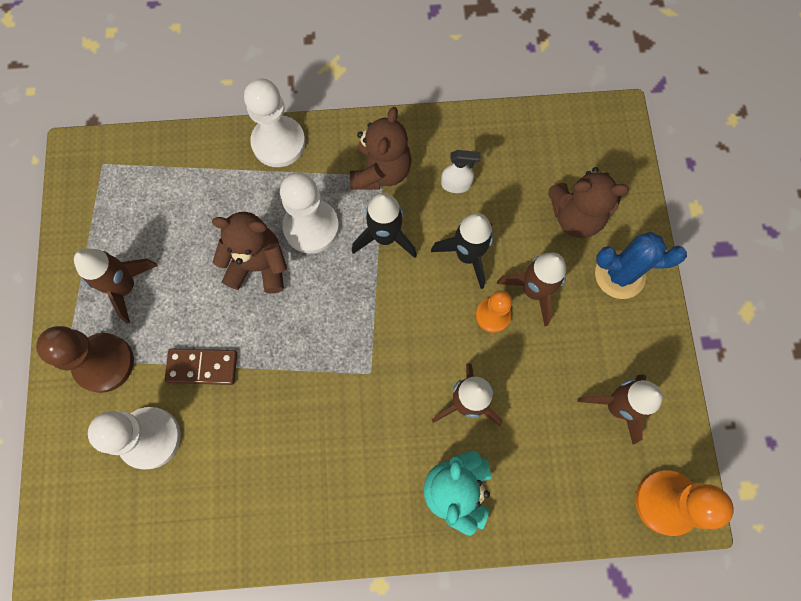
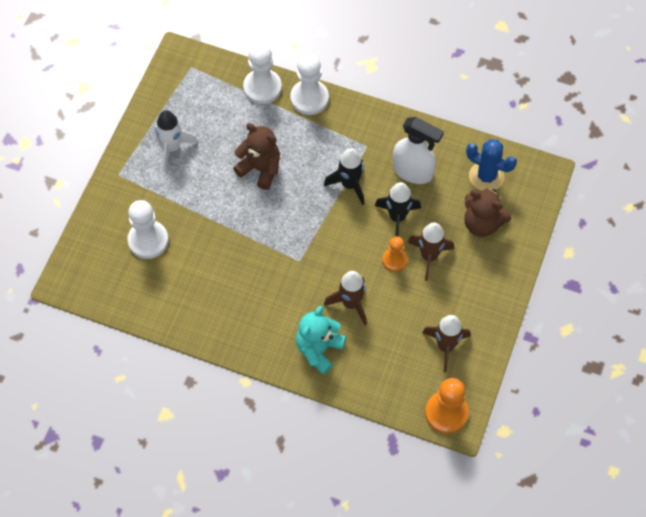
camera: 25 degrees right, 10 degrees down
brown pawn [36,326,134,393] -> none
brown rocket [74,249,158,324] -> white rocket [154,110,198,170]
brown domino [165,349,237,385] -> none
white pawn [280,173,339,254] -> white pawn moved to [243,43,282,104]
brown teddy bear [350,107,412,190] -> none
white spray bottle [441,150,480,193] -> white spray bottle [393,117,444,184], size x1.97
blue cactus [595,232,687,299] -> blue cactus moved to [466,139,517,191]

